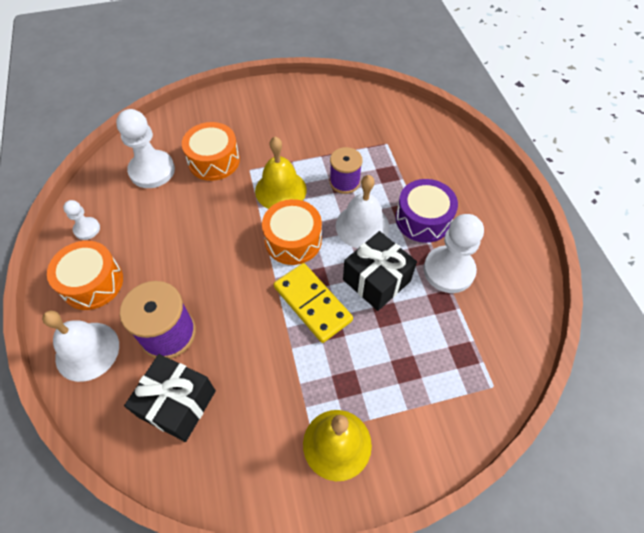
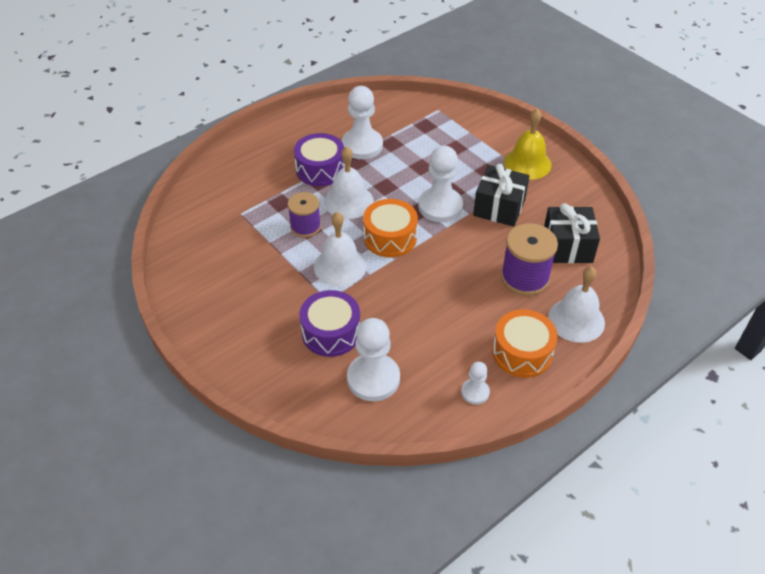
camera: 115 degrees left, 10 degrees down
orange drum [182,122,240,181] -> purple drum [299,290,360,357]
yellow bell [255,137,307,209] -> white bell [314,212,367,287]
yellow domino [274,263,353,343] -> white pawn [418,146,463,222]
black gift [343,231,417,311] -> black gift moved to [473,164,529,227]

